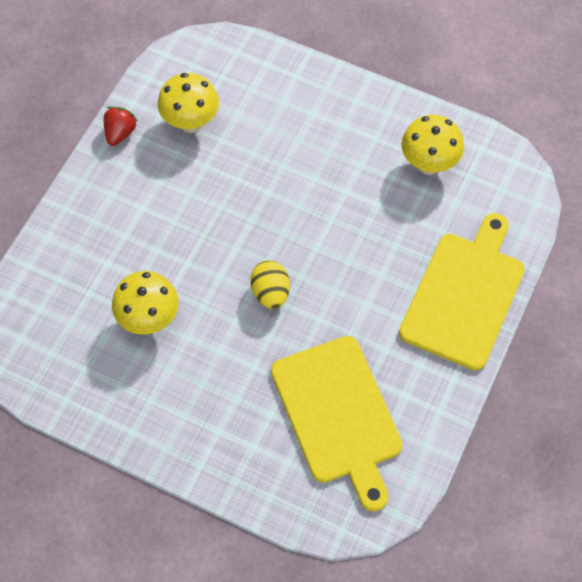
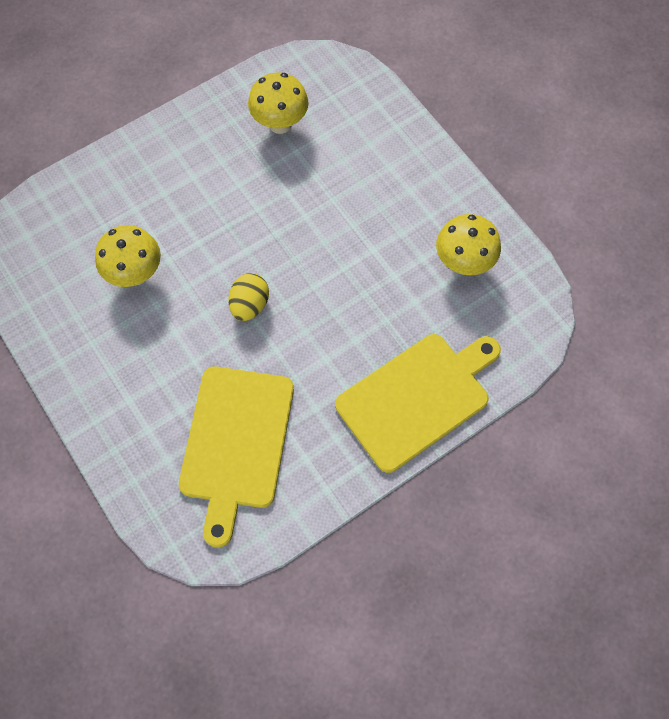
camera: 30 degrees right, 5 degrees up
red strawberry [103,107,138,146] -> none

